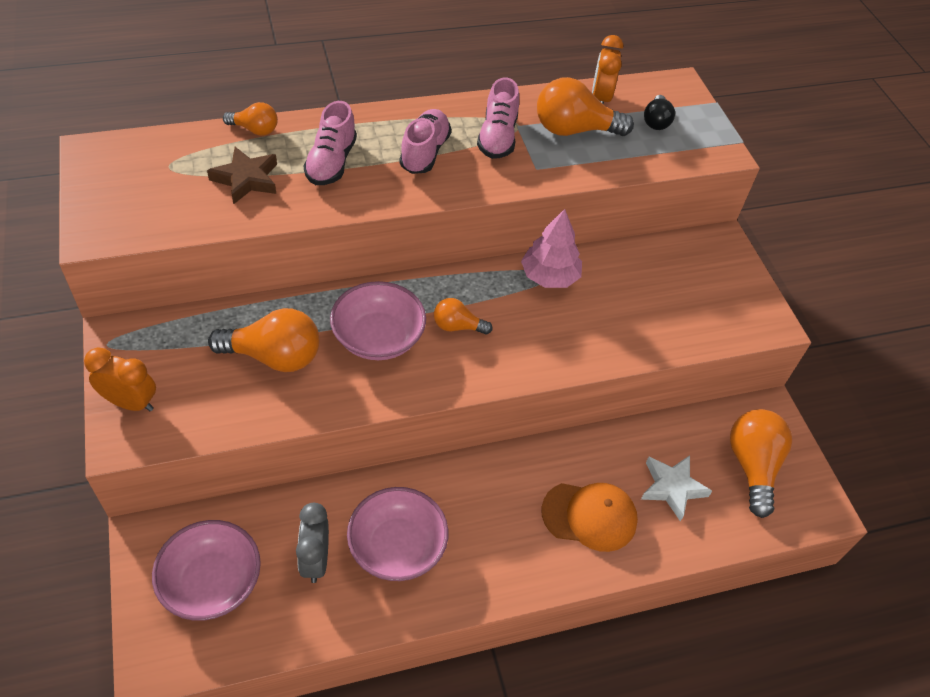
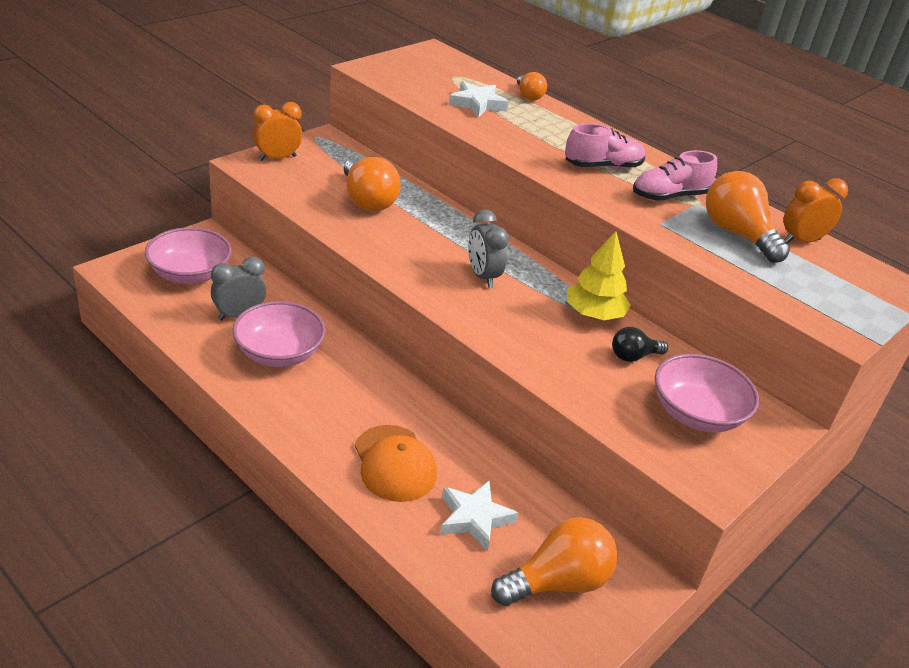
camera: 60 degrees right, 15 degrees down
orange clock [84,347,156,411] -> orange clock turned 105 degrees counterclockwise [253,102,302,161]
brown star [207,147,277,204] -> white star [449,81,509,118]
pink shoe [303,101,357,185] -> none
pink bowl [330,281,426,360] -> pink bowl moved to [655,354,759,432]
orange light bulb [434,298,492,334] -> grey clock [468,209,509,288]
pink tree [521,209,582,288] -> yellow tree [567,231,631,320]
black light bulb [644,95,675,130] -> black light bulb moved to [612,327,668,362]

